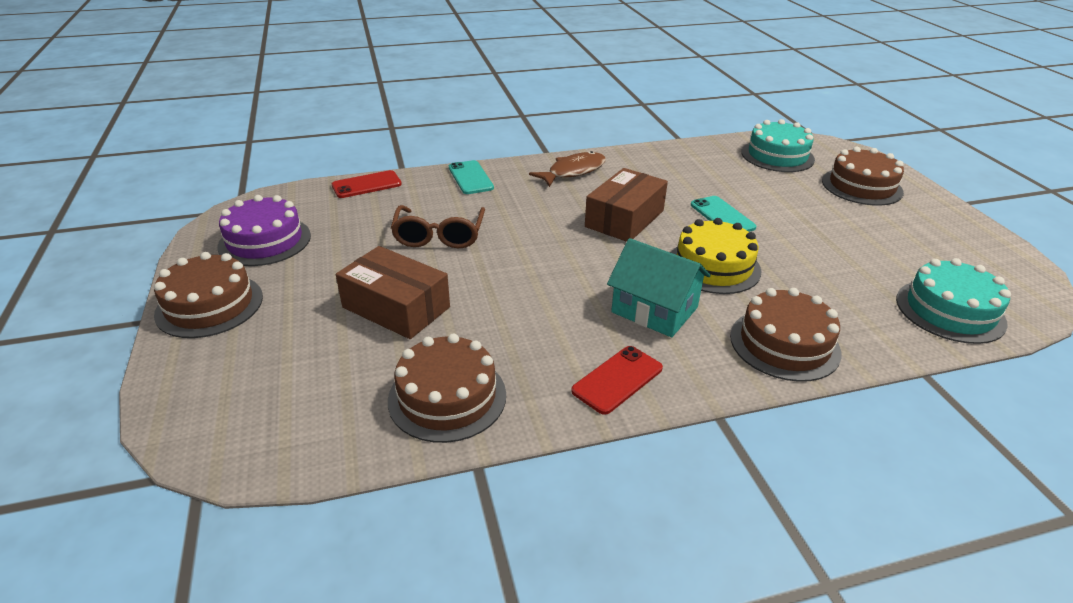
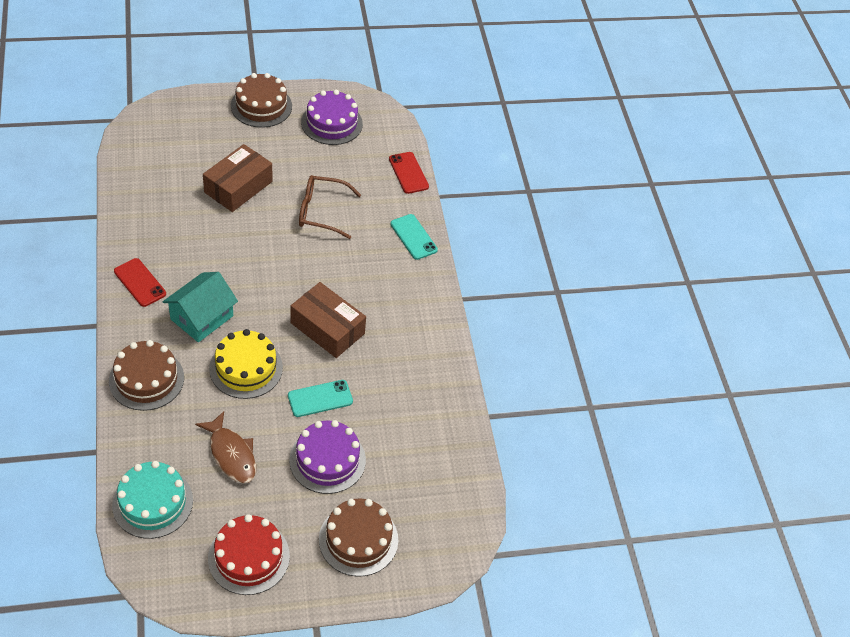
camera: 90 degrees right, 15 degrees up
brown cake [388,334,506,443] -> none
turquoise phone [449,160,494,194] -> turquoise phone turned 75 degrees clockwise [390,214,438,260]
brown fish [529,151,606,187] -> brown fish moved to [195,411,256,483]
turquoise cake [741,119,815,172] -> none
none -> red cake [208,514,290,595]
none -> purple cake [289,420,366,494]

